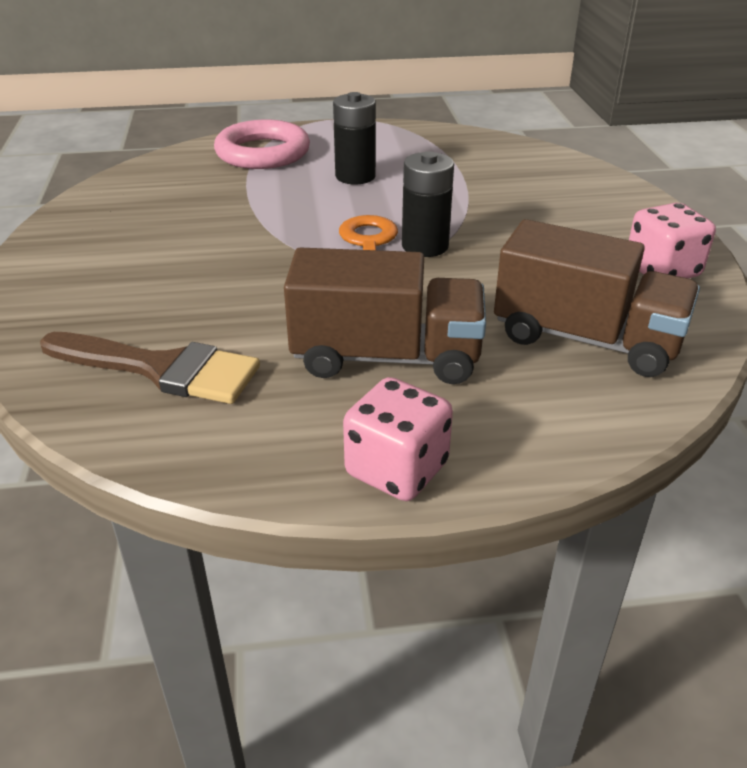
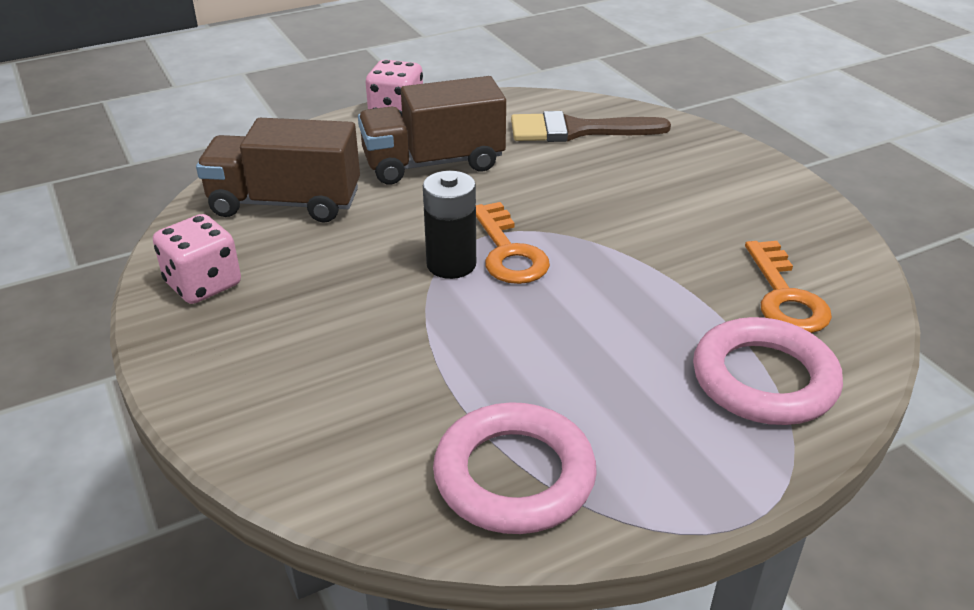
camera: 160 degrees right, 0 degrees up
black battery [333,92,376,184] -> none
none -> pink ring [433,402,597,534]
none -> orange key [745,241,832,333]

